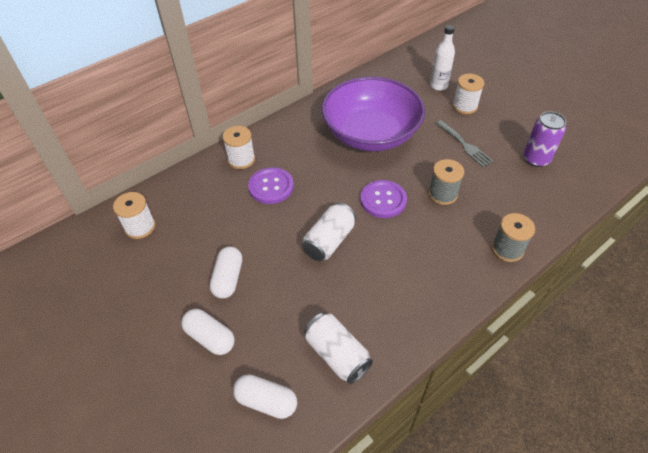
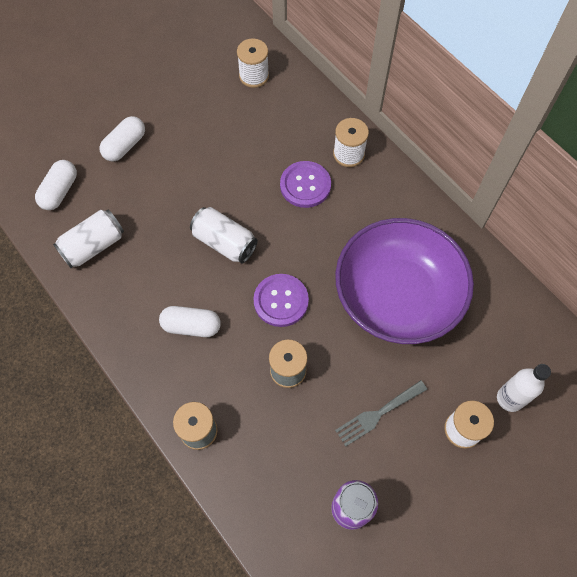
camera: 90 degrees right, 15 degrees up
white capsule [210,246,242,299] -> white capsule moved to [159,306,221,337]

